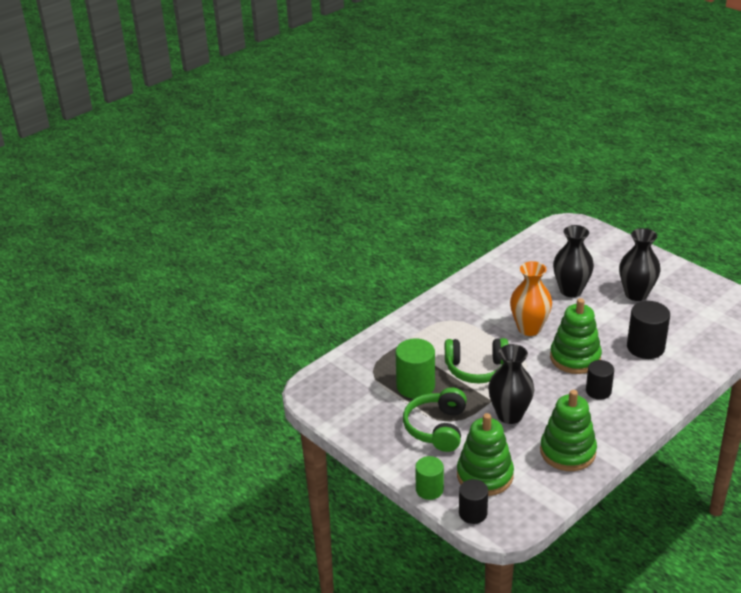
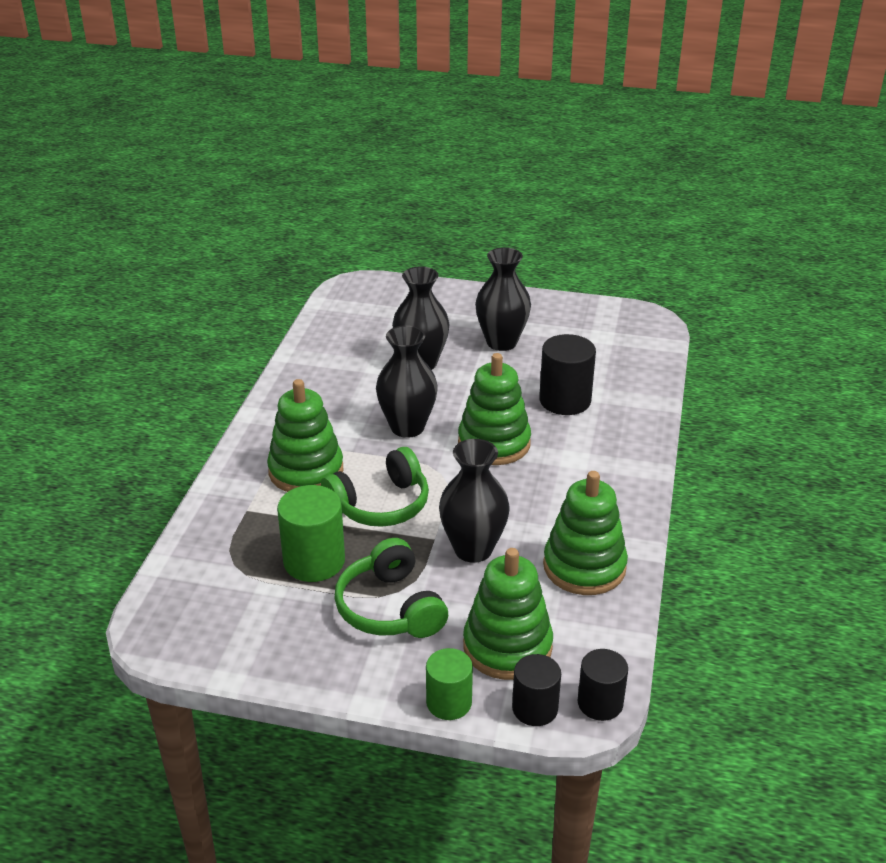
camera: 35 degrees left, 0 degrees up
orange vase [510,261,552,336] -> black vase [376,325,438,438]
black cylinder [586,360,614,400] -> black cylinder moved to [578,649,628,721]
none -> green stacking toy [267,379,344,492]

